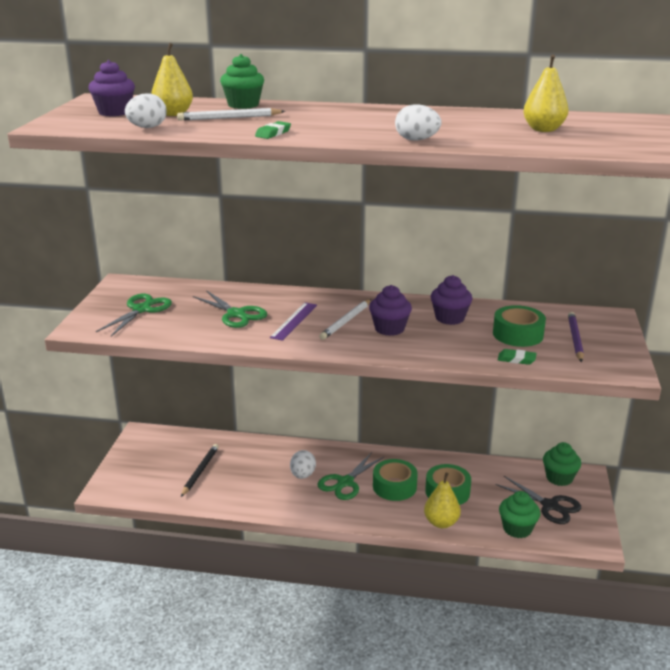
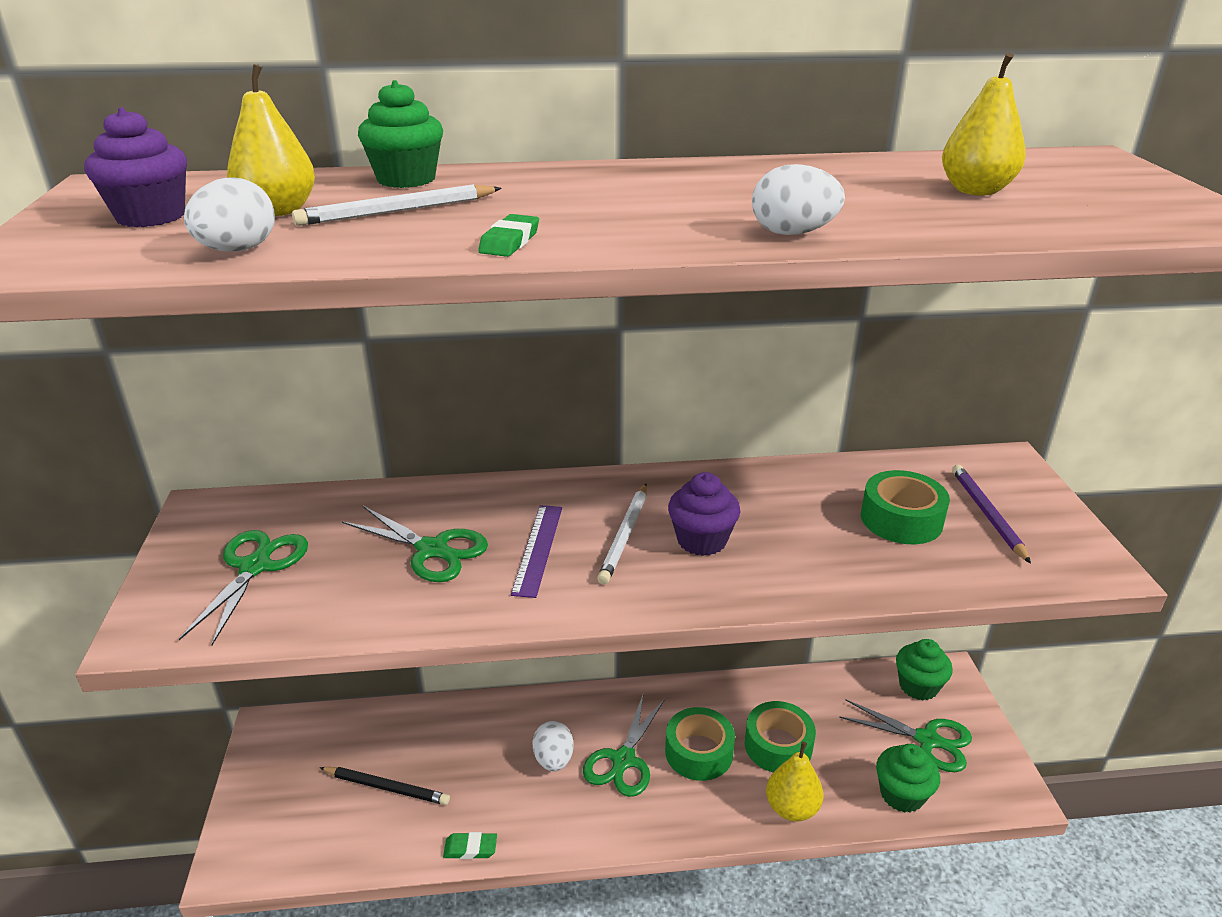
camera: 15 degrees left, 5 degrees up
black pencil [181,444,219,497] -> black pencil turned 105 degrees clockwise [319,767,450,805]
purple cupcake [431,275,472,325] -> none
black scissors [495,476,581,524] -> green scissors [839,700,972,772]
green eraser [498,349,536,365] -> green eraser moved to [443,832,497,859]

